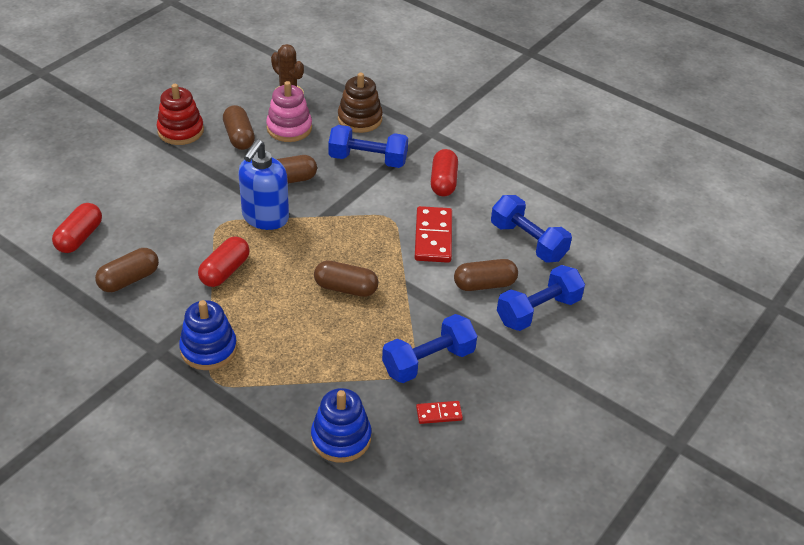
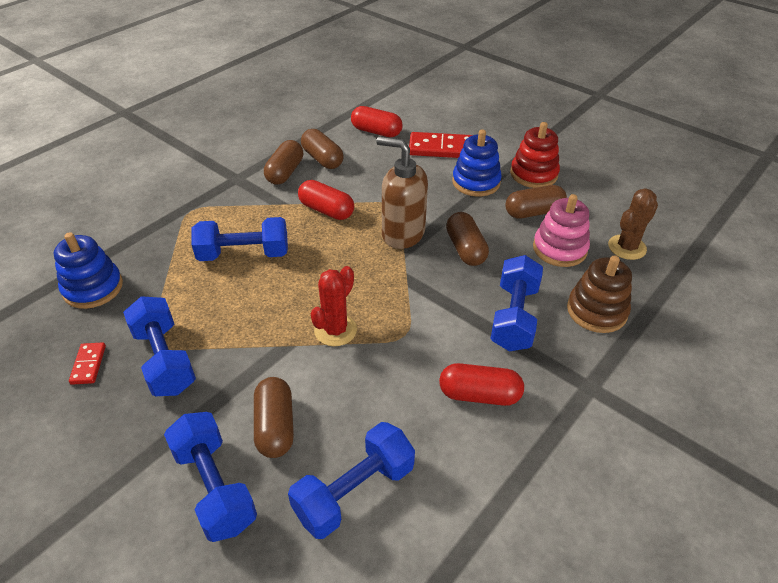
camera: 95 degrees right, 0 degrees up
blue stacking toy [179,300,237,370] -> blue stacking toy moved to [452,129,502,197]
blue soap dispenser [238,140,289,230] -> brown soap dispenser [376,137,428,249]
brown capsule [314,261,379,297] -> brown capsule moved to [264,140,303,185]
red domino [415,206,452,263] -> red domino moved to [409,132,472,158]
none -> blue dumbbell [191,217,288,261]
none -> red cactus [311,266,357,346]

